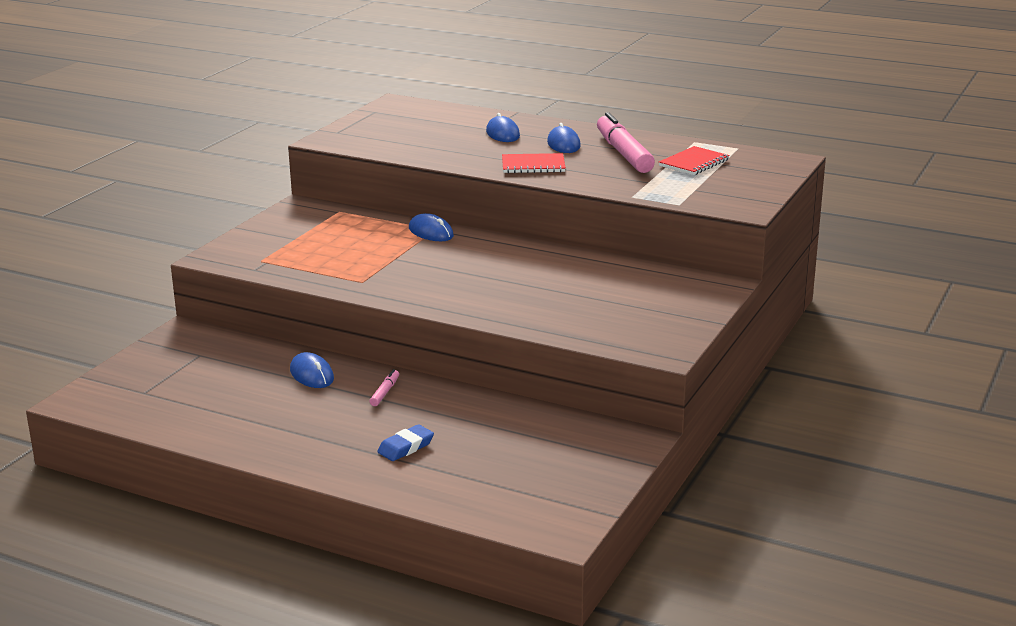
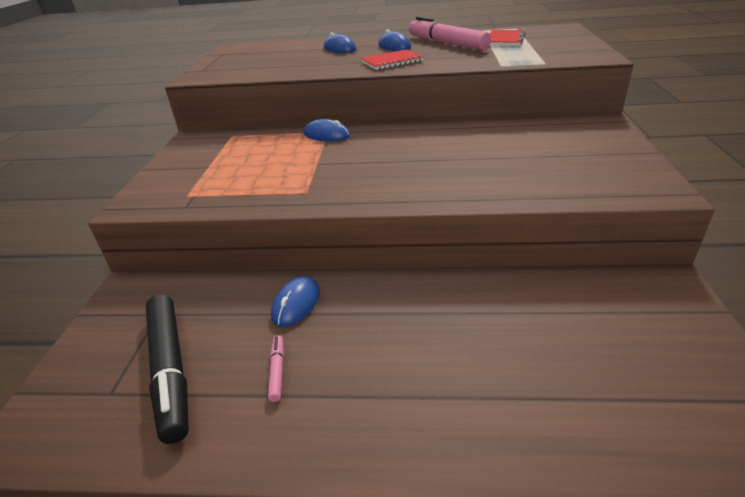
camera: 20 degrees left, 10 degrees up
blue mouse [290,352,334,388] -> blue mouse turned 75 degrees clockwise [271,276,320,327]
pink marker [369,369,399,406] -> pink marker moved to [268,335,284,402]
blue eraser [377,424,434,461] -> none
none -> black marker [146,294,189,444]

